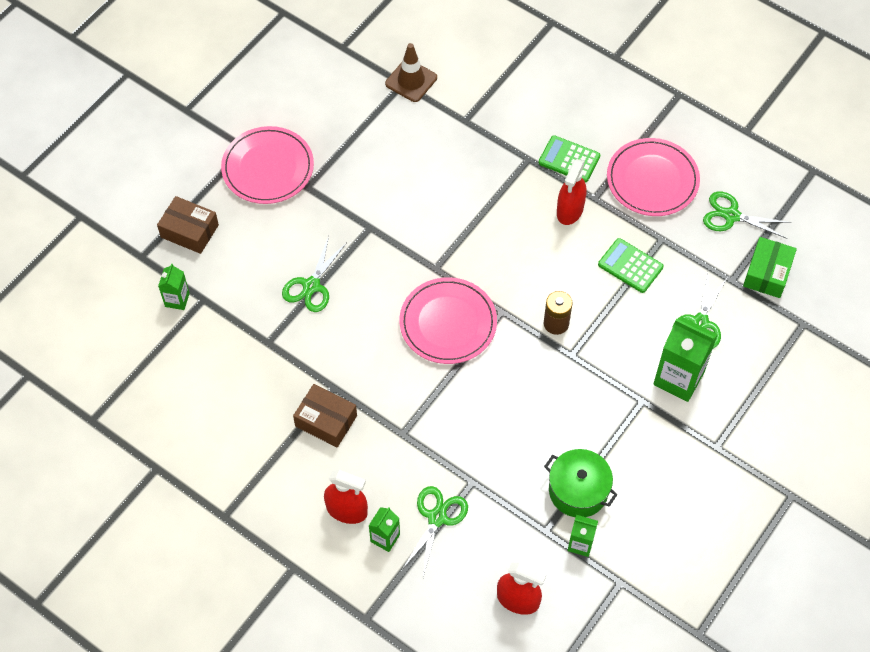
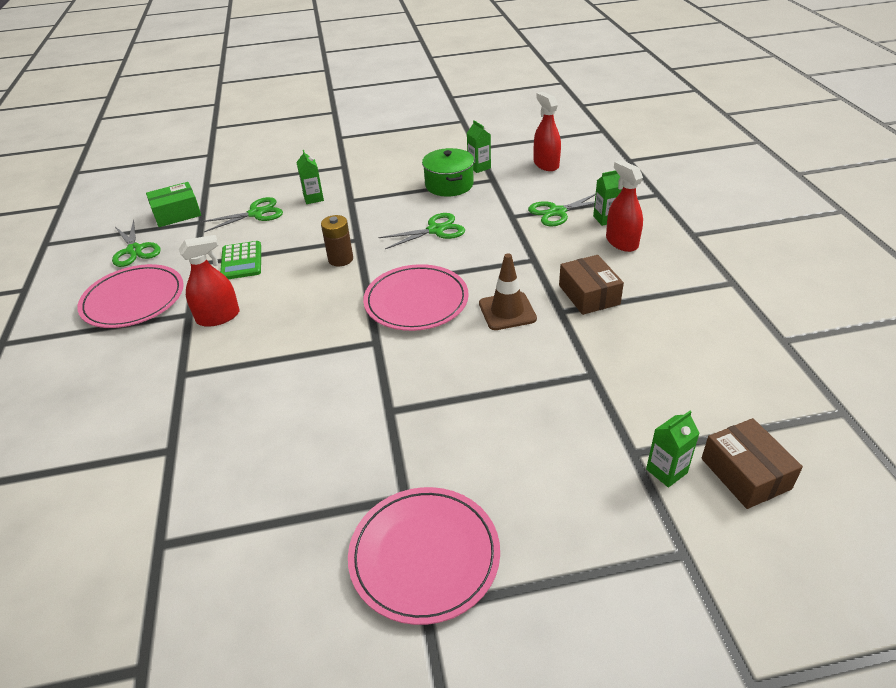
camera: 135 degrees left, 20 degrees down
brown box [157,196,219,254] -> brown box moved to [701,418,803,509]
green scissors [282,236,347,312] -> green scissors moved to [378,213,465,249]
brown traffic cone [385,43,437,102] -> brown traffic cone moved to [479,253,537,330]
green calculator [538,135,600,183] -> none
green carton [653,317,718,402] -> green carton [296,150,324,204], size x0.54

